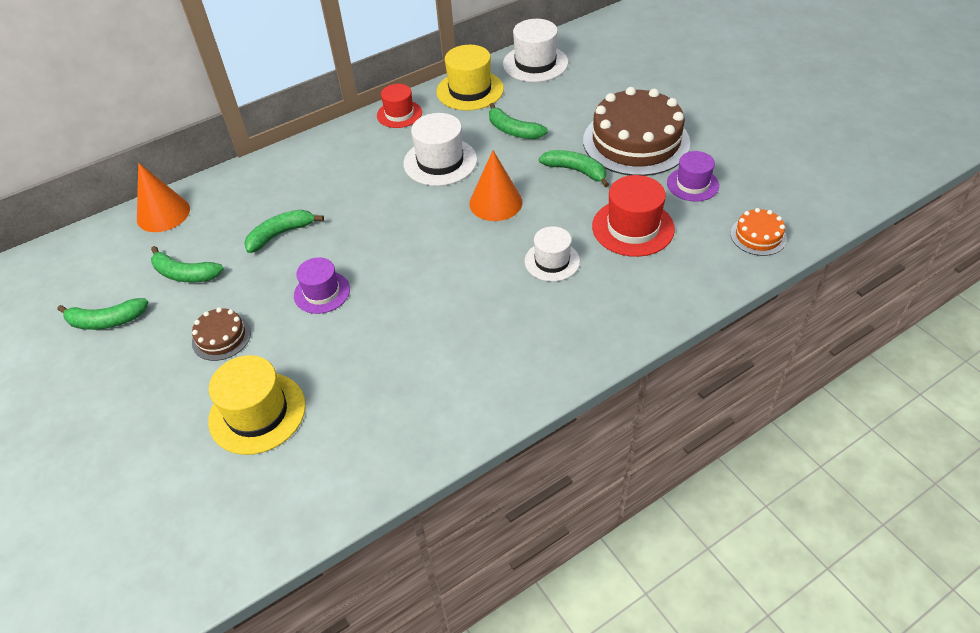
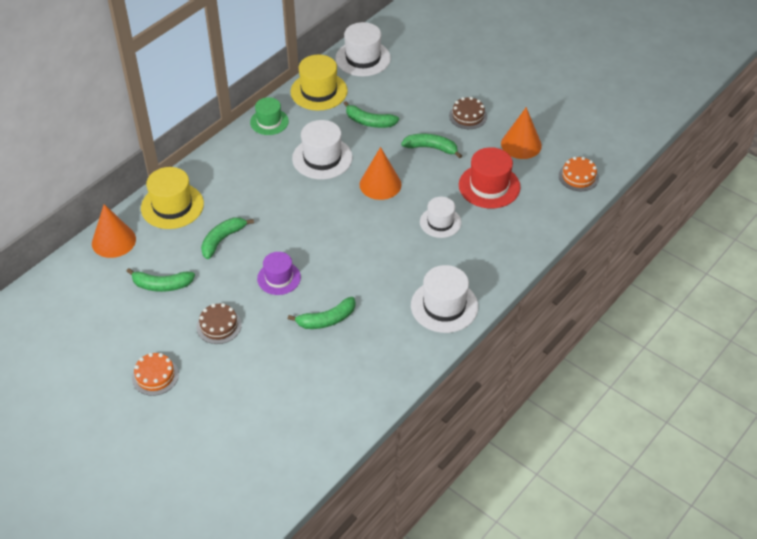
camera: 20 degrees left, 0 degrees up
green banana [57,298,148,330] -> green banana moved to [288,297,356,329]
yellow hat [208,355,306,455] -> yellow hat moved to [141,167,204,229]
red hat [377,84,422,128] -> green hat [250,97,289,135]
brown cake [583,87,690,176] -> brown cake [449,97,487,129], size x0.46
purple hat [667,151,719,202] -> orange cone [501,107,542,159]
none -> orange cake [132,353,179,396]
none -> white hat [411,265,478,333]

